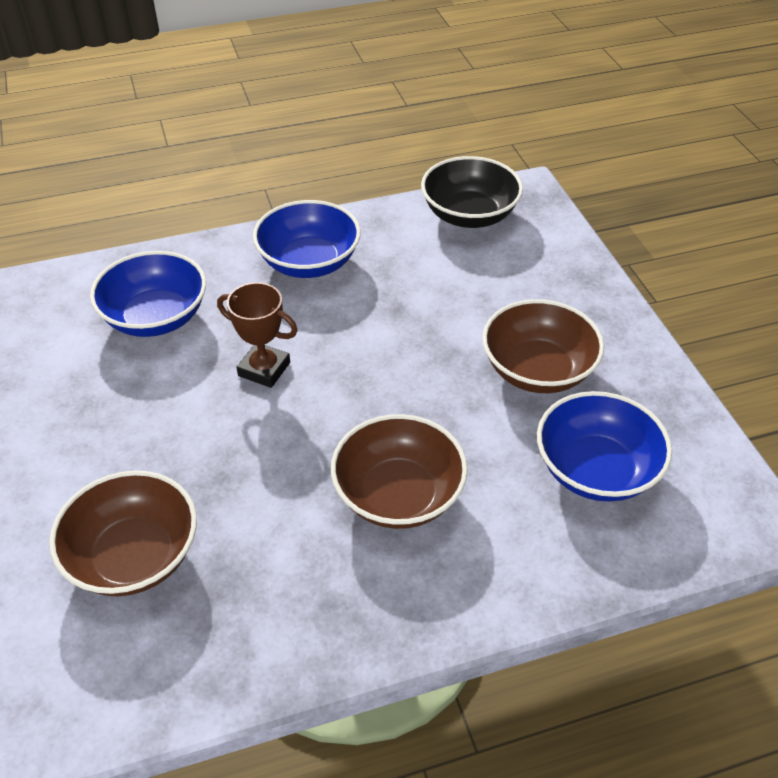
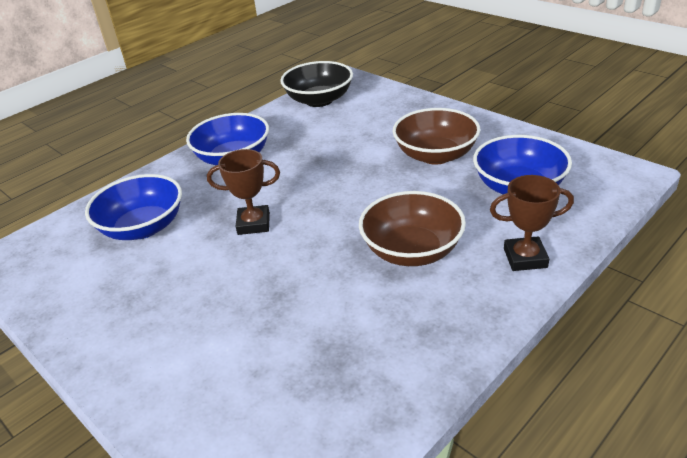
camera: 25 degrees left, 10 degrees down
brown bowl [49,470,197,596] -> none
none -> brown trophy [490,175,574,271]

